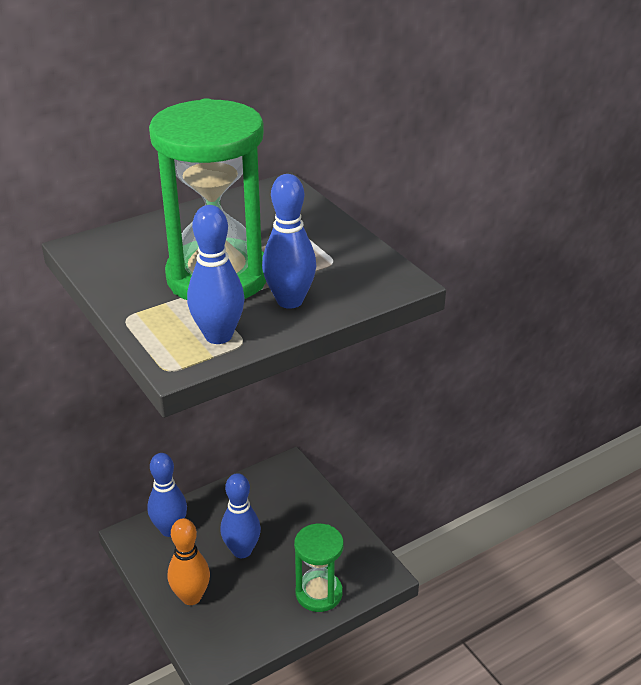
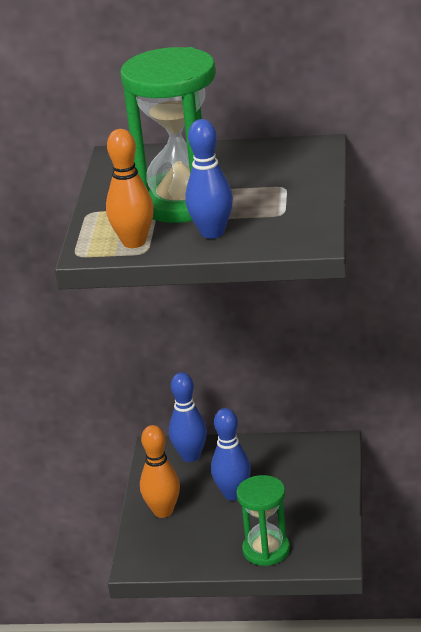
camera: 40 degrees right, 5 degrees down
blue bowling pin [187,205,245,344] -> orange bowling pin [106,129,154,248]

